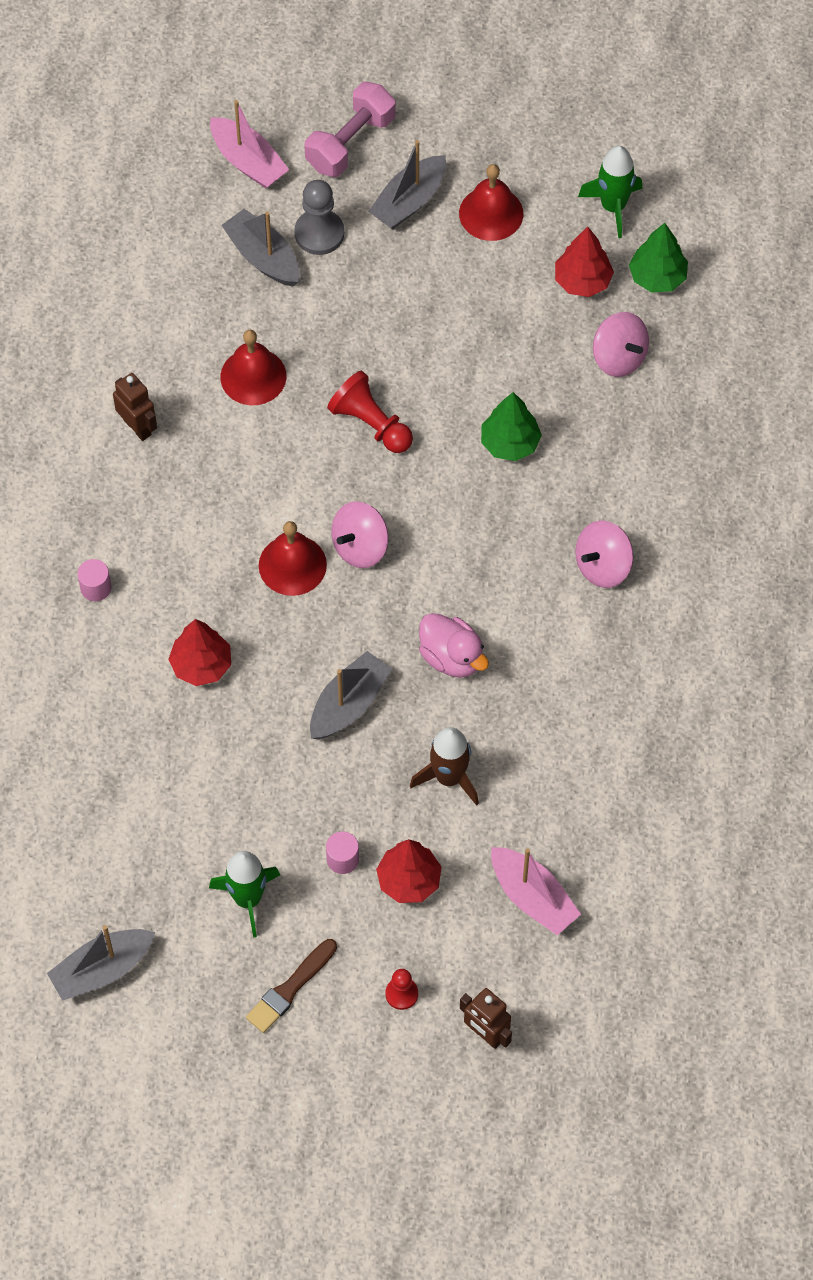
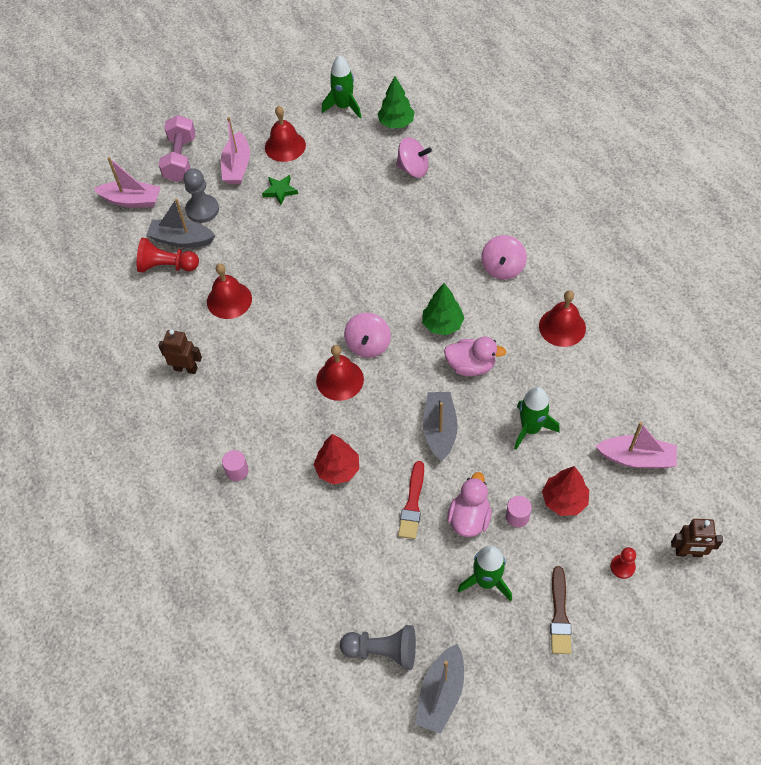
camera: 35 degrees left, 5 degrees down
red pawn [327,371,413,453] -> red pawn moved to [137,238,199,273]
grey boat [368,140,446,229] -> pink boat [221,117,250,184]
brown rocket [410,727,479,806] -> green rocket [514,387,560,450]
green tree [481,392,542,461] -> green tree moved to [422,283,464,335]
red tree [555,227,614,297] -> none
none -> green star [262,175,298,205]
none -> grey pawn [340,625,416,670]
none -> red brush [398,461,424,539]
none -> pink duck [447,472,492,537]
none -> red bell [539,290,586,347]

